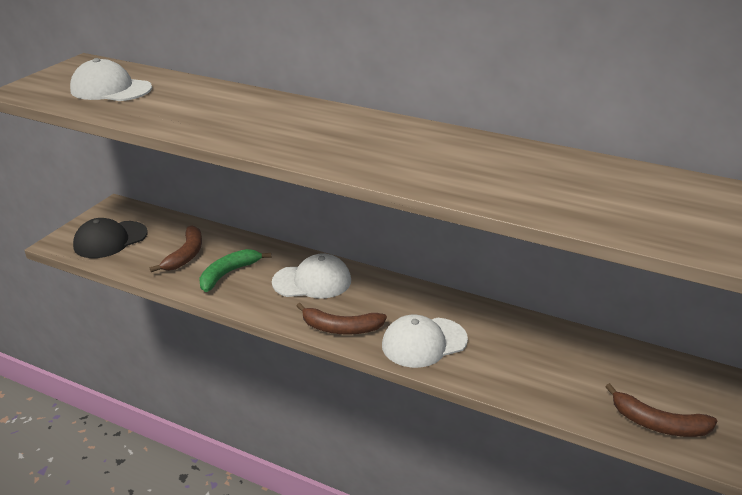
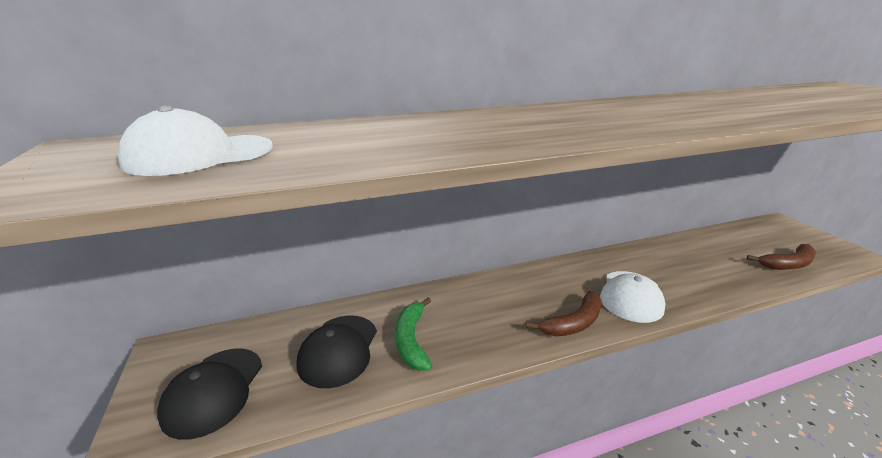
camera: 45 degrees left, 5 degrees down
brown banana [150,225,202,272] -> black cap [296,315,377,388]
white cap [272,253,351,298] -> none

